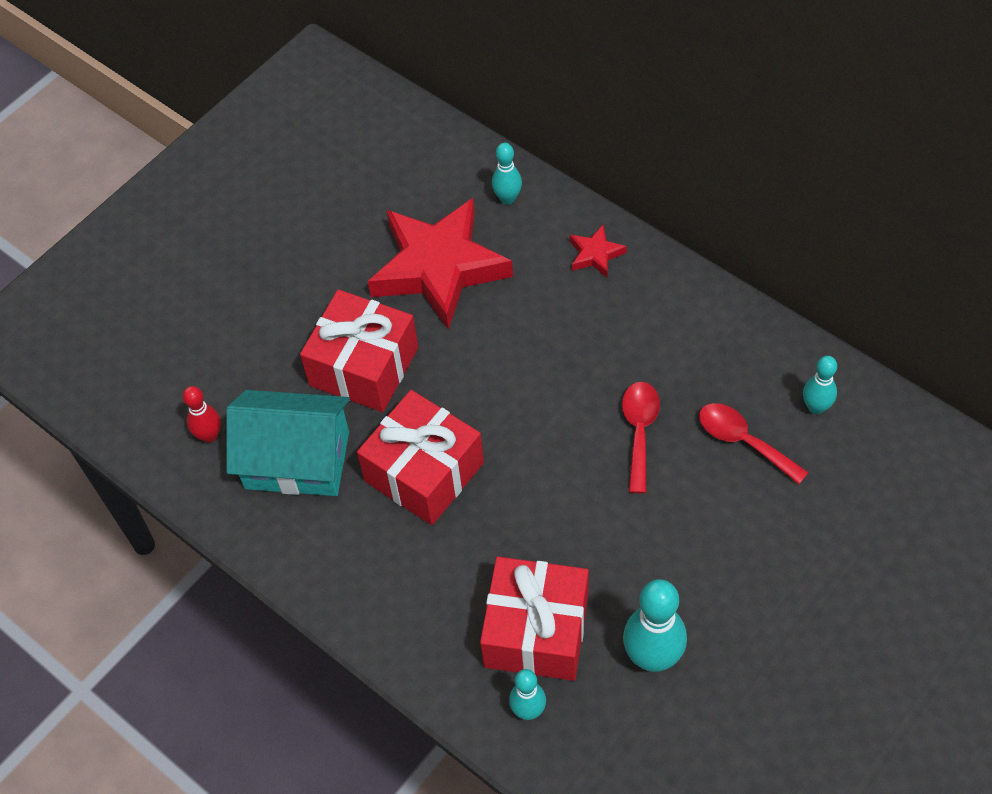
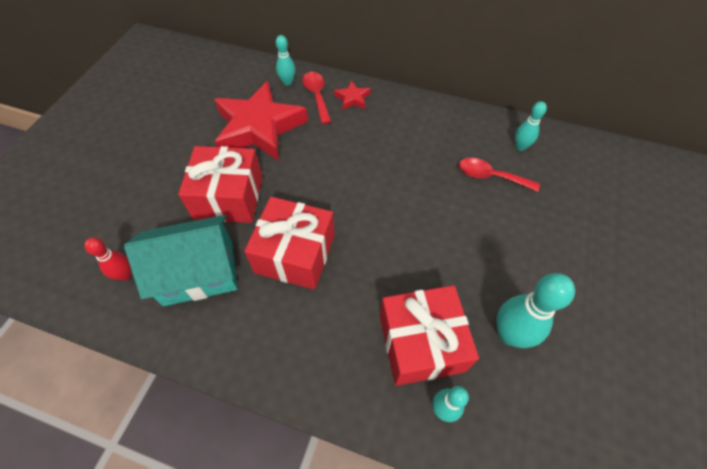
camera: 25 degrees left, 0 degrees up
red spoon [622,382,660,493] -> red spoon moved to [302,72,331,124]

